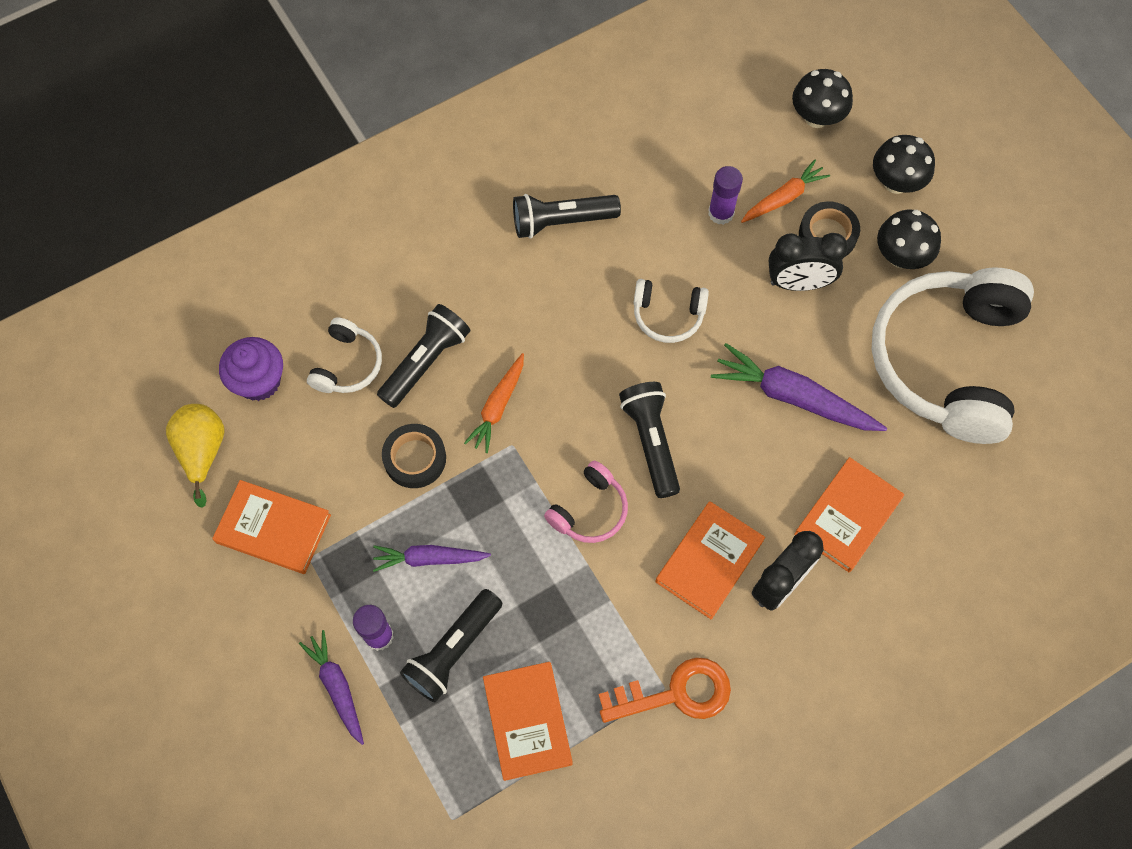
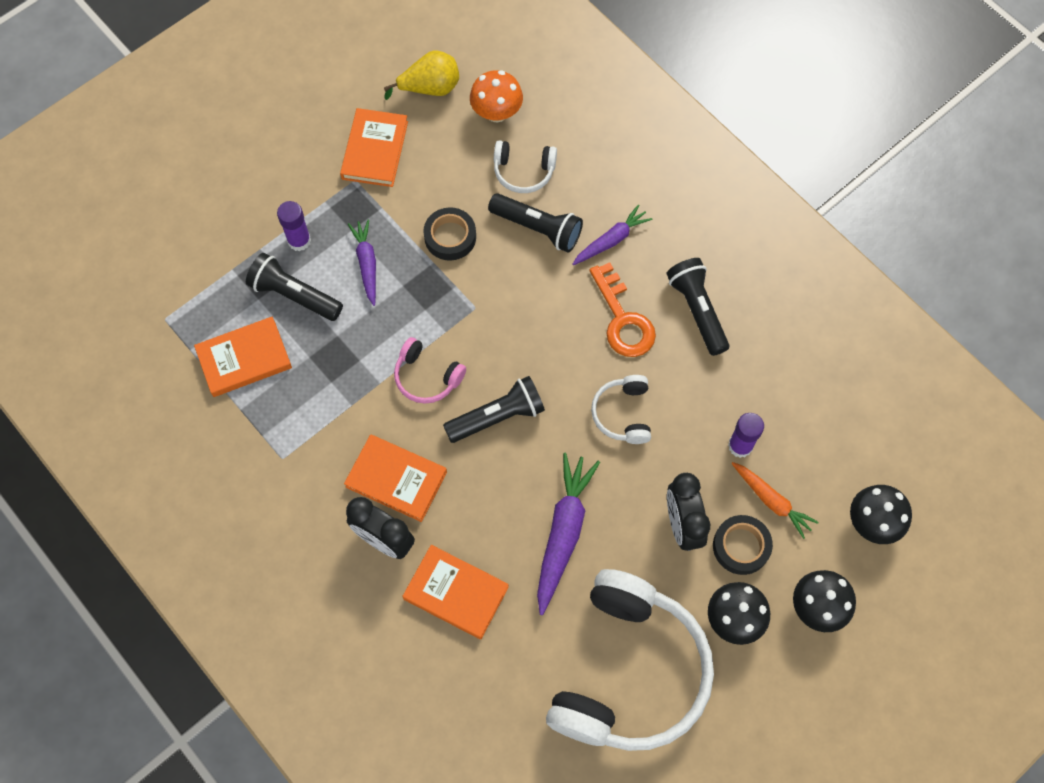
camera: 80 degrees right, 0 degrees up
purple cupcake [219,337,283,401] -> orange mushroom [470,70,523,123]
purple carrot [299,630,364,745] -> purple carrot moved to [572,204,652,265]
orange carrot [464,353,524,453] -> none
orange key [599,658,731,723] -> orange key moved to [589,262,656,357]
white headphones [871,267,1034,444] -> white headphones turned 105 degrees clockwise [546,569,714,751]

